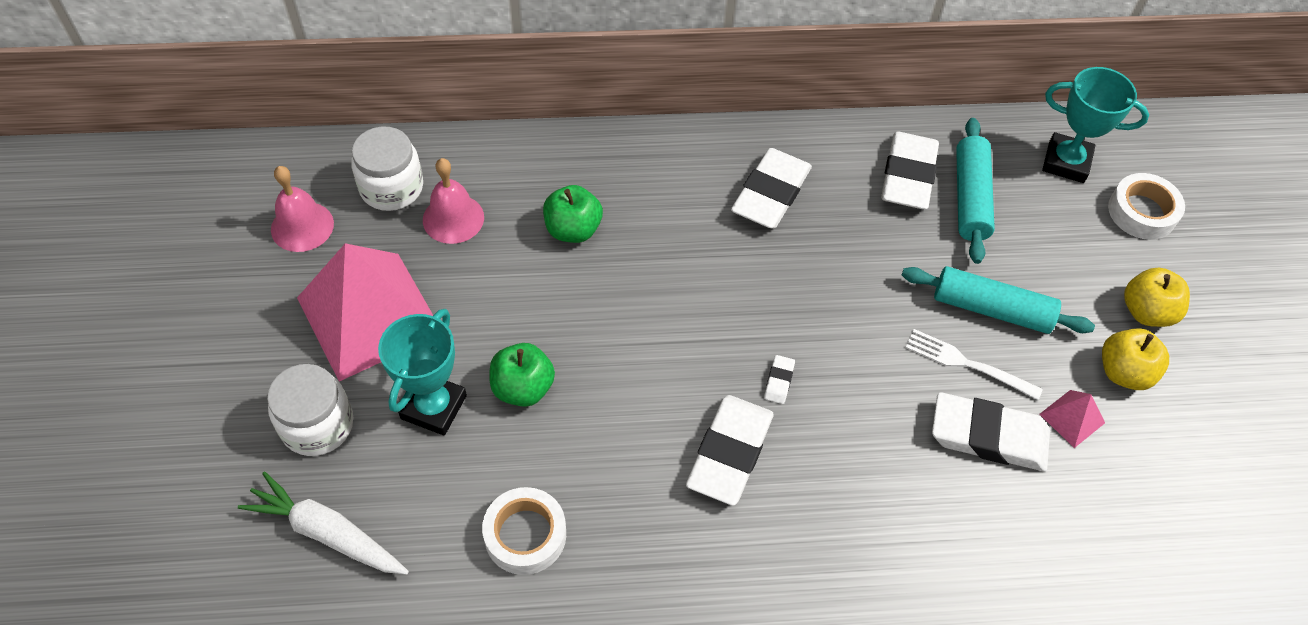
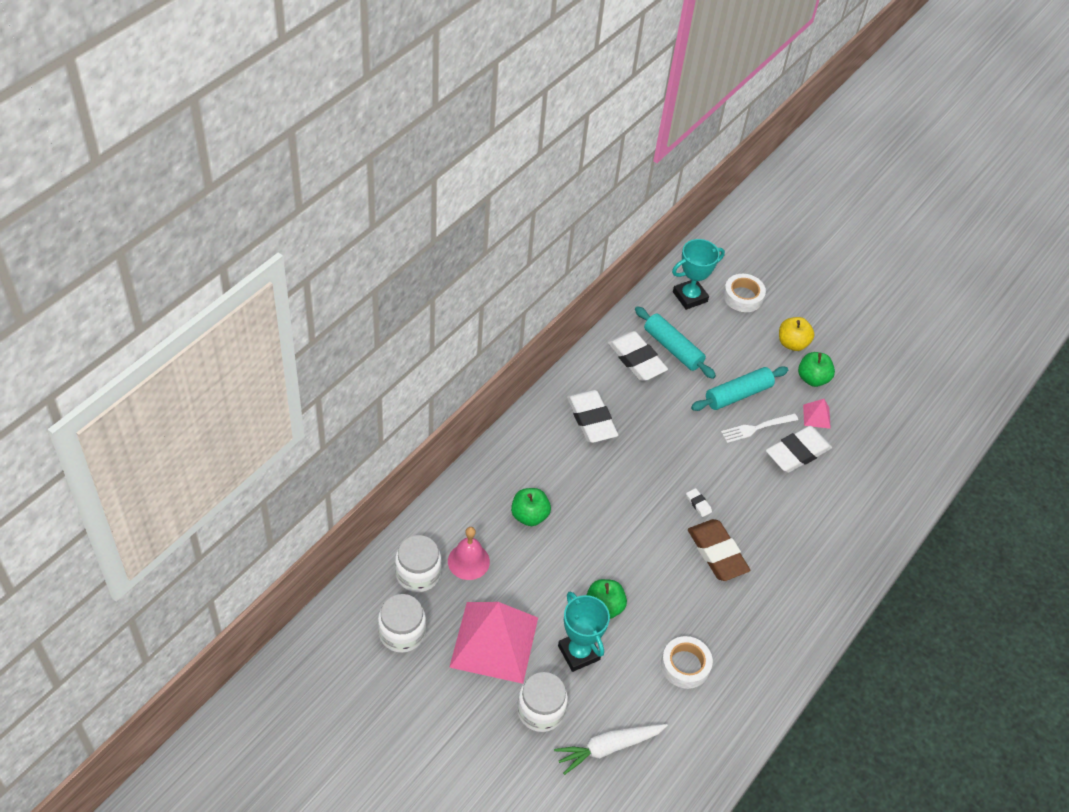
camera: 50 degrees left, 5 degrees down
pink bell [271,166,334,252] -> white jar [378,594,426,653]
white eraser [686,395,774,506] -> brown eraser [688,519,750,581]
yellow apple [1102,328,1169,390] -> green apple [798,352,835,387]

